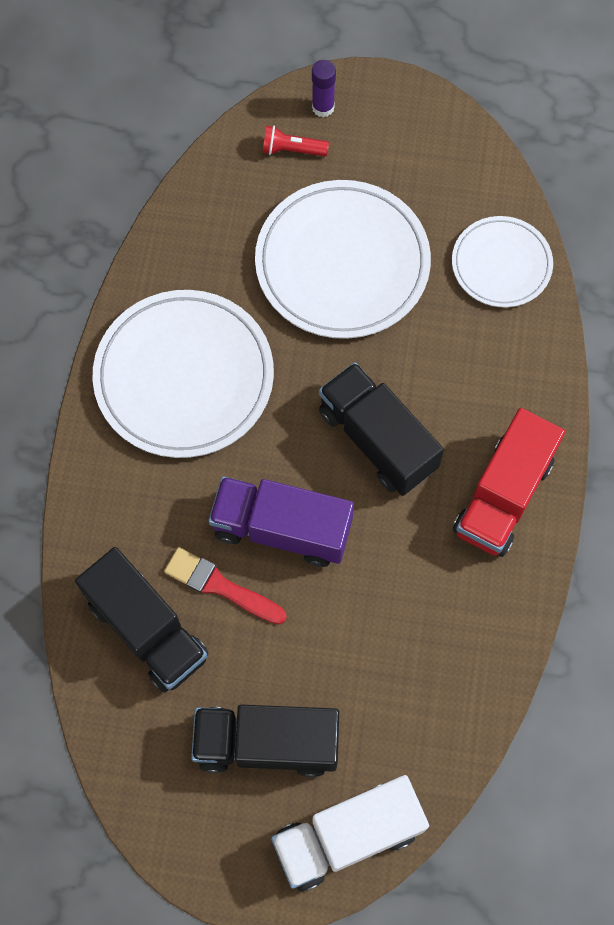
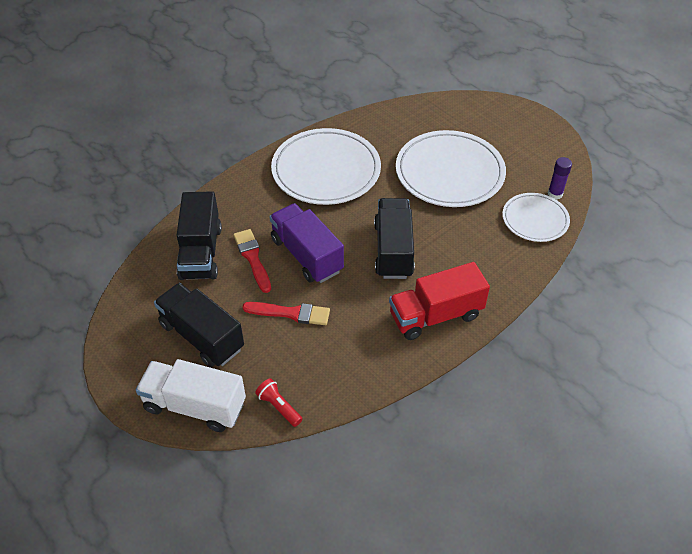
camera: 40 degrees right, 20 degrees down
red flashlight [262,126,329,156] -> red flashlight moved to [255,378,303,427]
purple glue stick [312,60,336,117] -> purple glue stick moved to [548,157,572,200]
none -> red brush [242,302,330,325]

